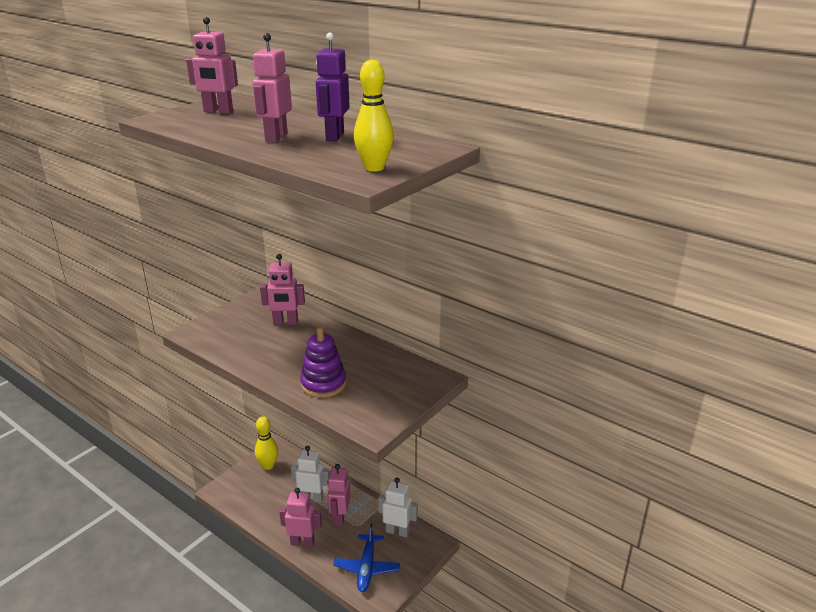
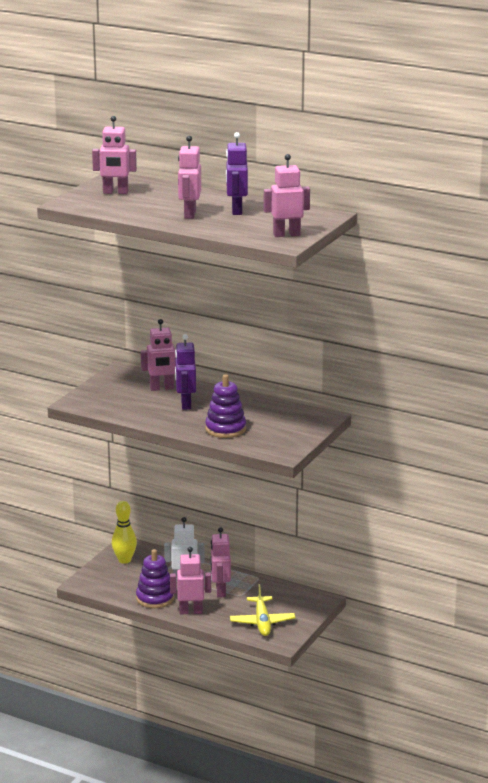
camera: 10 degrees left, 5 degrees down
blue plane [333,524,400,592] -> yellow plane [230,584,295,636]
yellow bowling pin [354,60,394,172] -> pink robot [264,154,310,237]
white robot [378,478,418,538] -> none
none -> purple stacking toy [136,549,175,608]
none -> purple robot [175,334,196,410]

